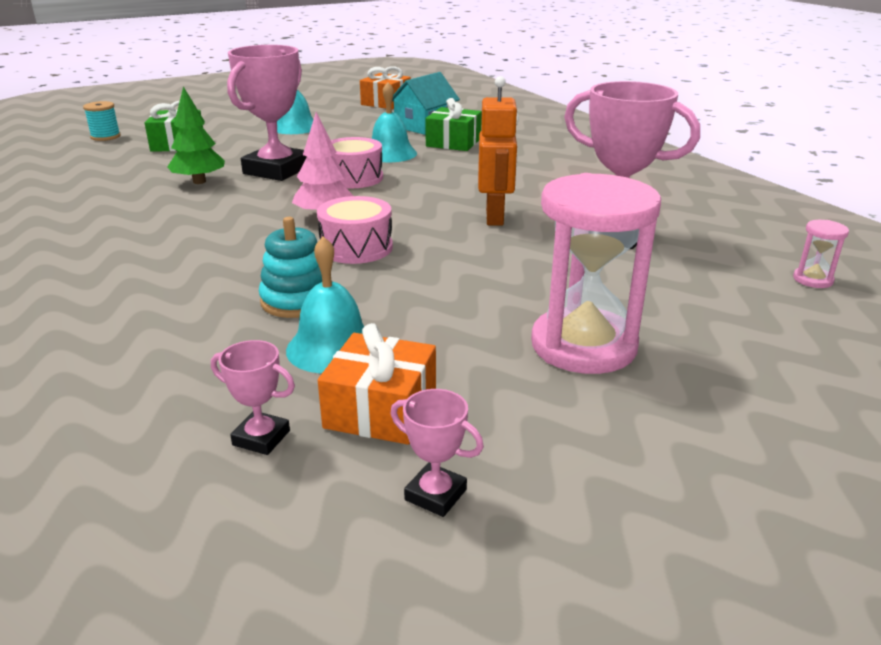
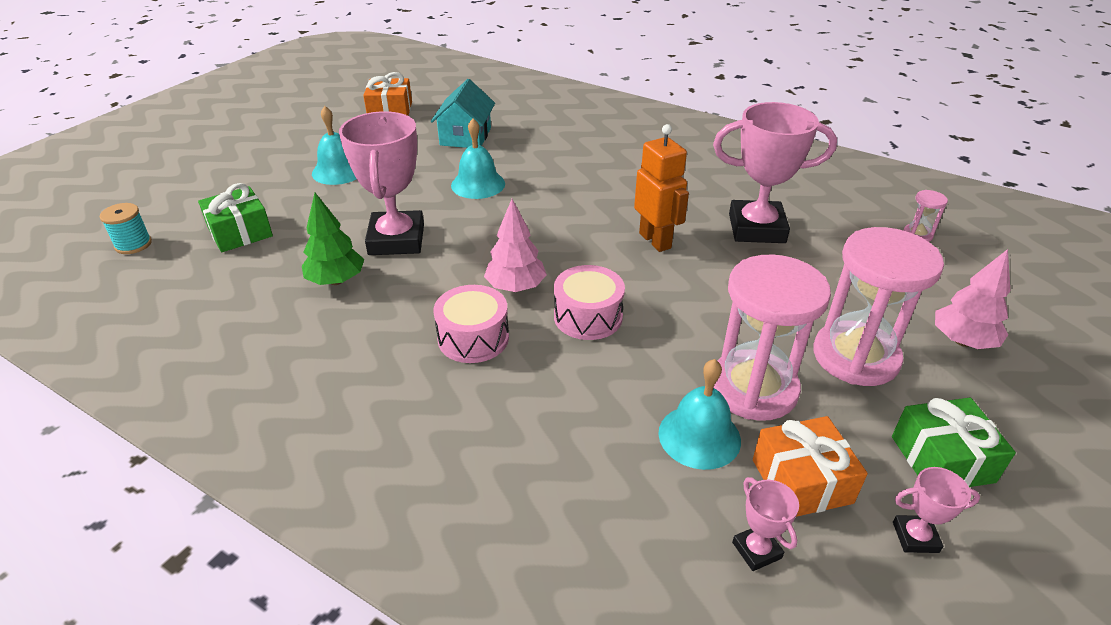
camera: 30 degrees left, 10 degrees up
pink trophy [211,340,295,455] -> pink trophy turned 75 degrees clockwise [732,477,799,571]
turquoise stacking toy [259,217,322,318] -> none
pink drum [331,137,383,188] -> pink drum moved to [433,285,509,363]
green gift [425,98,482,151] -> green gift moved to [892,398,1016,487]
none -> pink hourglass [714,255,831,421]
none -> pink tree [935,249,1010,349]

